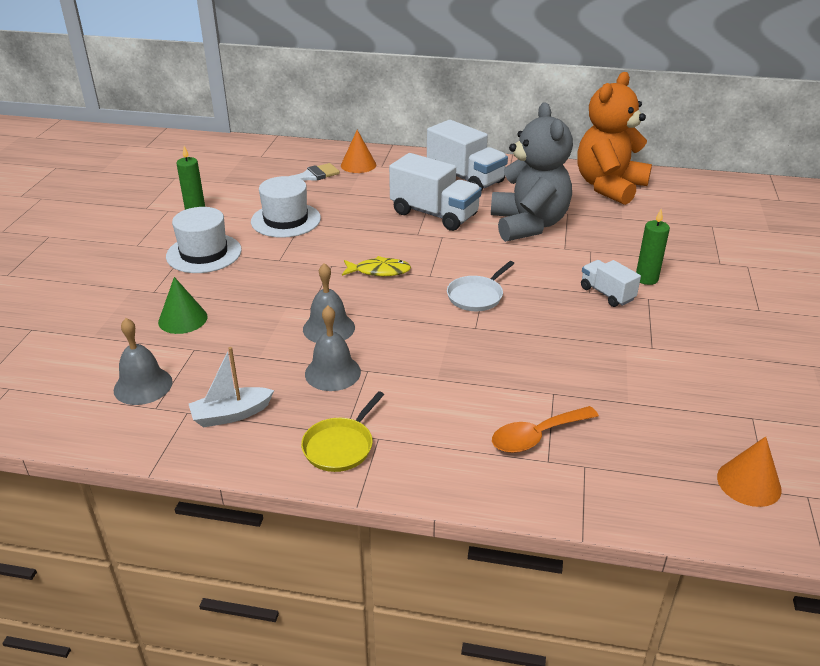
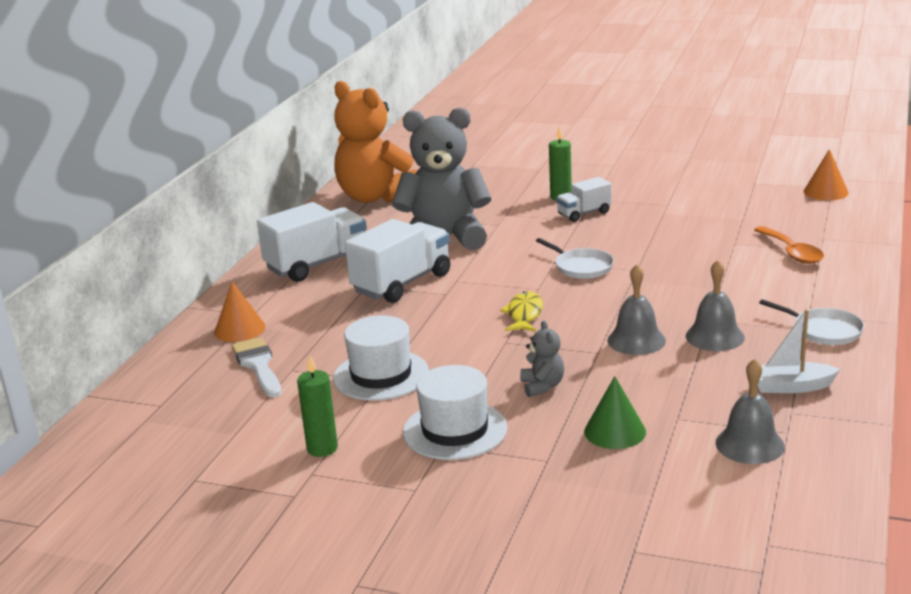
camera: 80 degrees left, 10 degrees down
white boat [189,347,274,428] -> white boat turned 105 degrees clockwise [757,309,840,393]
yellow pan [301,391,384,472] -> white pan [759,299,865,345]
none -> grey teddy bear [520,321,564,397]

